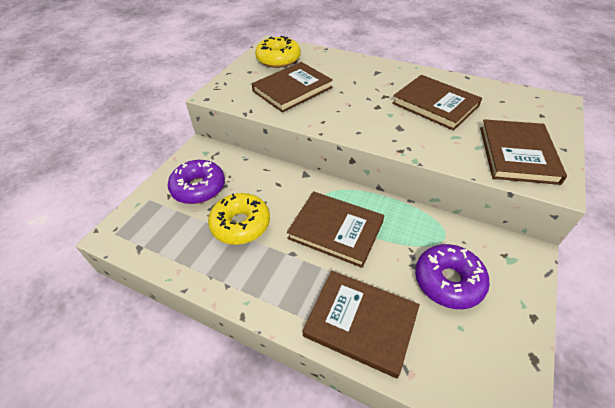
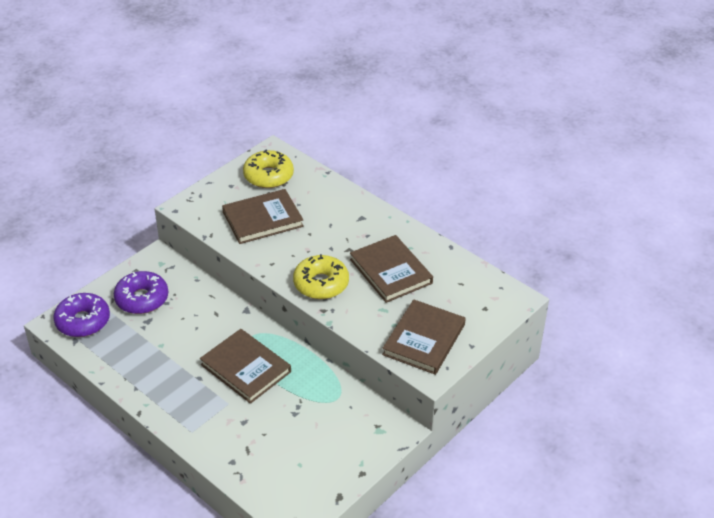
camera: 15 degrees right, 5 degrees down
yellow donut [208,193,270,245] -> yellow donut moved to [293,254,349,299]
brown book [302,271,420,378] -> none
purple donut [415,244,490,309] -> purple donut moved to [53,293,110,337]

